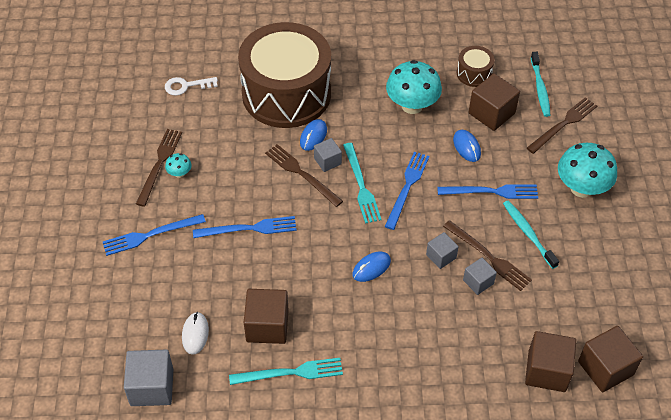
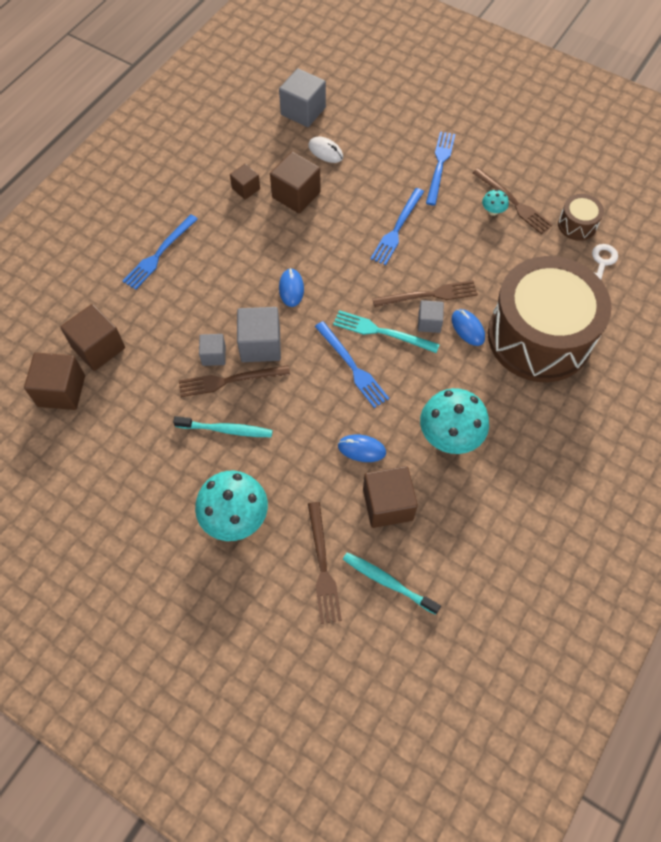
camera: 125 degrees right, 10 degrees up
turquoise fork [229,358,343,385] -> brown cube [230,164,260,200]
grey cube [426,232,459,269] -> grey cube [237,307,281,362], size x1.71
blue fork [437,184,538,199] -> blue fork moved to [123,214,198,290]
brown drum [457,46,495,87] -> brown drum moved to [558,194,604,241]

